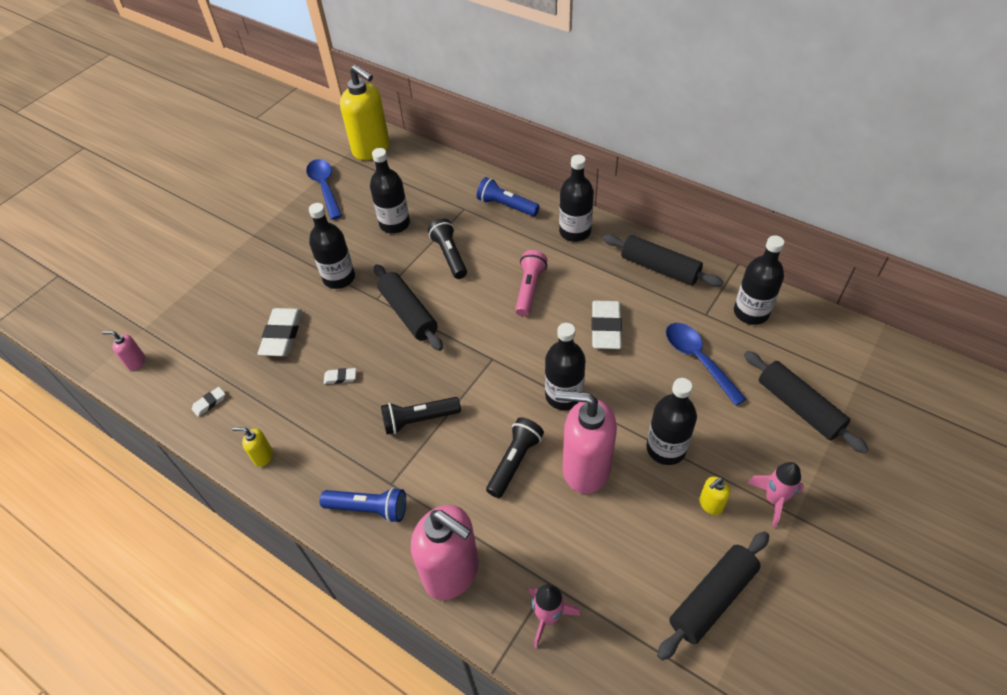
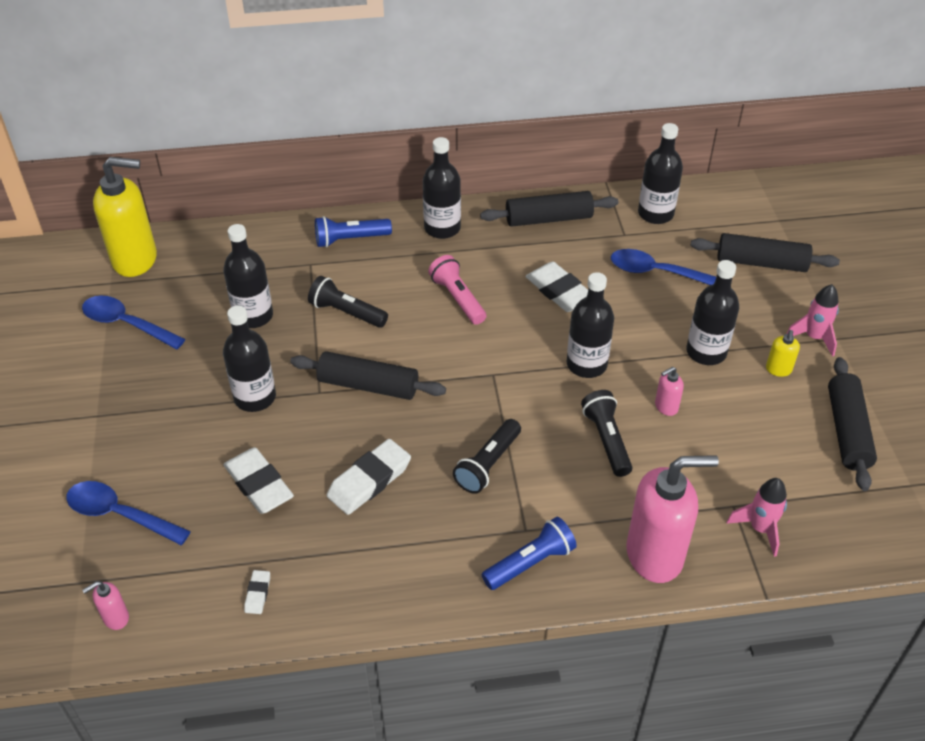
camera: 45 degrees left, 5 degrees down
yellow soap dispenser [232,427,273,467] -> none
white eraser [324,368,356,384] -> white eraser [327,439,411,515], size x2.11
pink soap dispenser [555,390,617,494] -> pink soap dispenser [655,367,684,416], size x0.43
none -> blue spoon [66,481,191,545]

